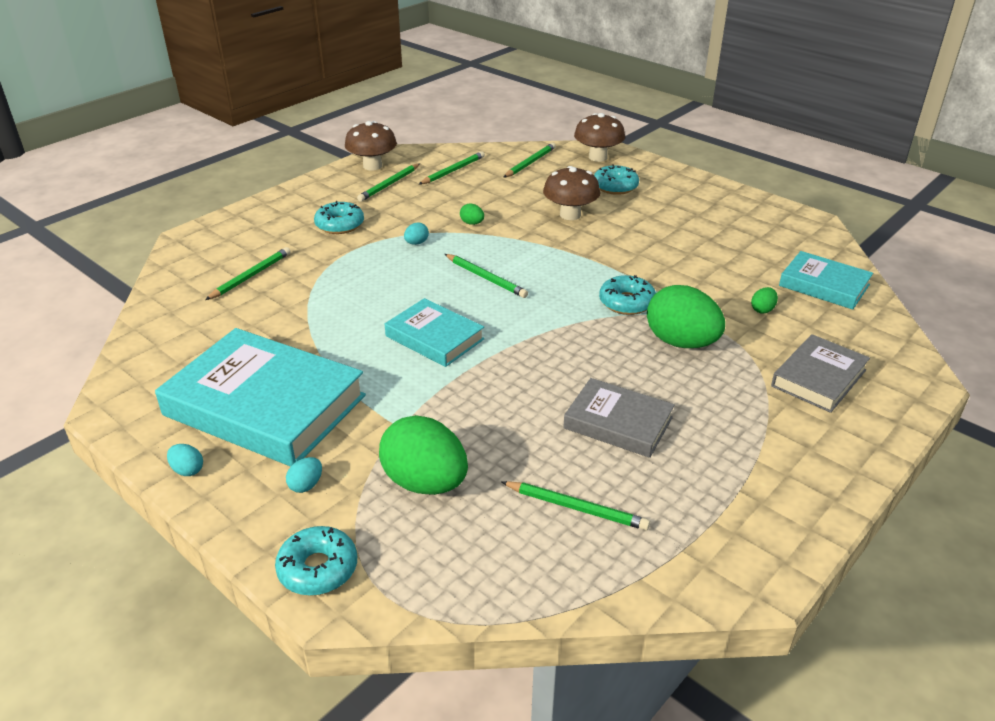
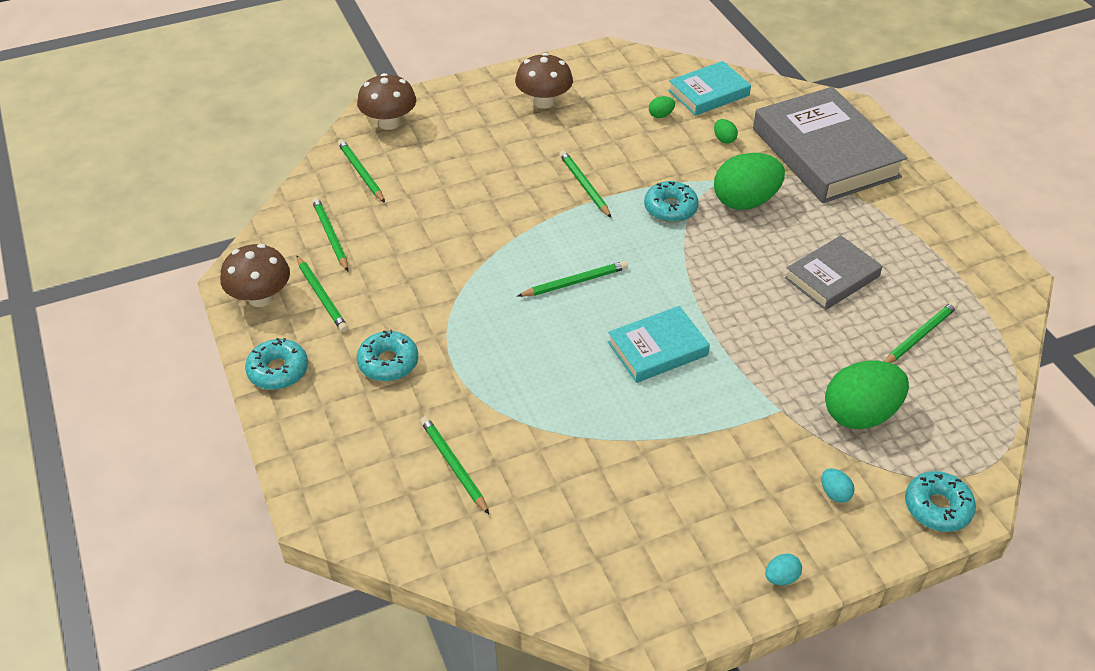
camera: 65 degrees left, 10 degrees up
turquoise book [155,328,366,467] -> none
turquoise egg [404,222,429,245] -> none
green egg [460,204,484,225] -> green egg moved to [649,96,675,118]
brown mushroom [543,166,600,220] -> brown mushroom moved to [515,53,573,109]
turquoise donut [594,164,639,195] -> turquoise donut moved to [245,338,308,390]
grey book [771,334,870,413] -> grey book [753,87,907,203], size x1.82
none -> green pencil [559,150,611,218]

